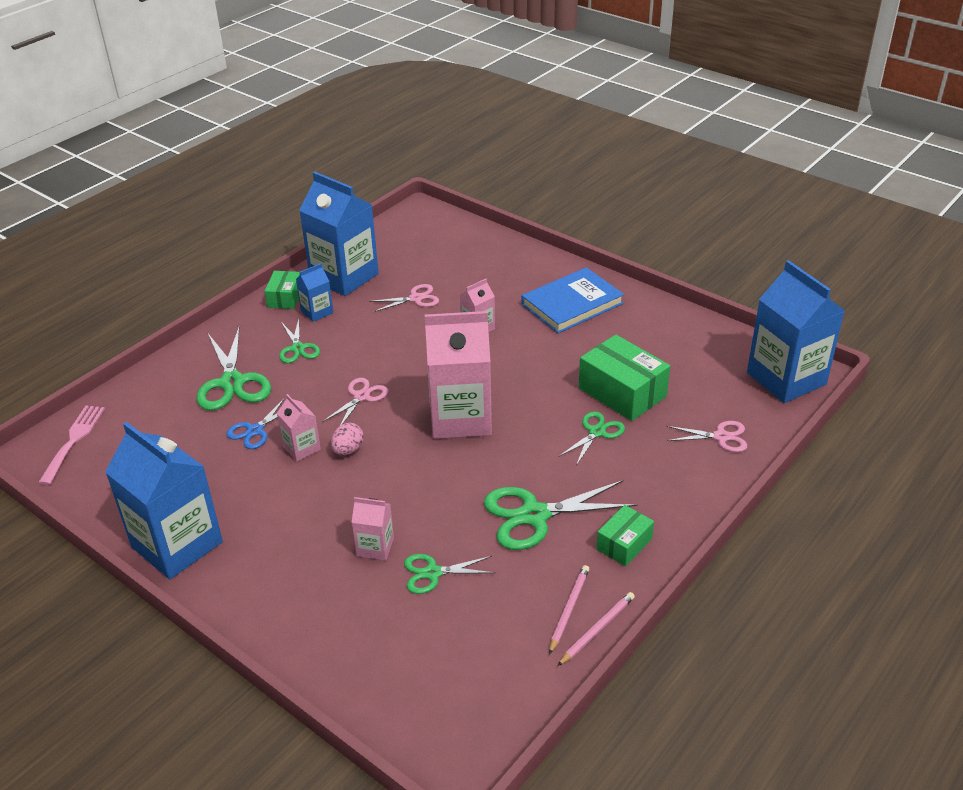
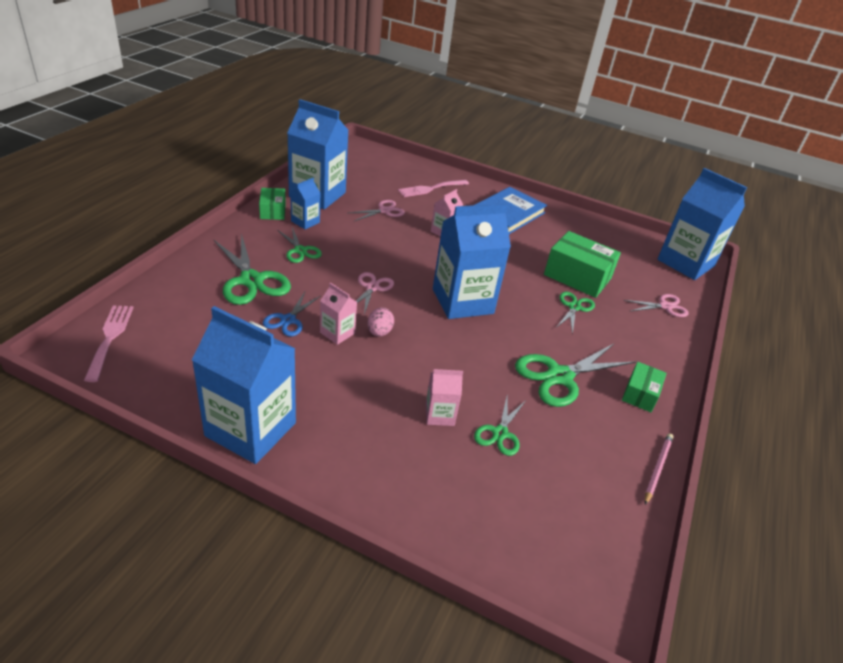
camera: 20 degrees left, 0 degrees up
green scissors [404,554,495,594] -> green scissors turned 45 degrees counterclockwise [474,397,525,456]
pink carton [425,311,492,439] -> blue carton [433,203,511,319]
pink pencil [549,565,590,654] -> none
none -> pink fork [398,180,469,197]

